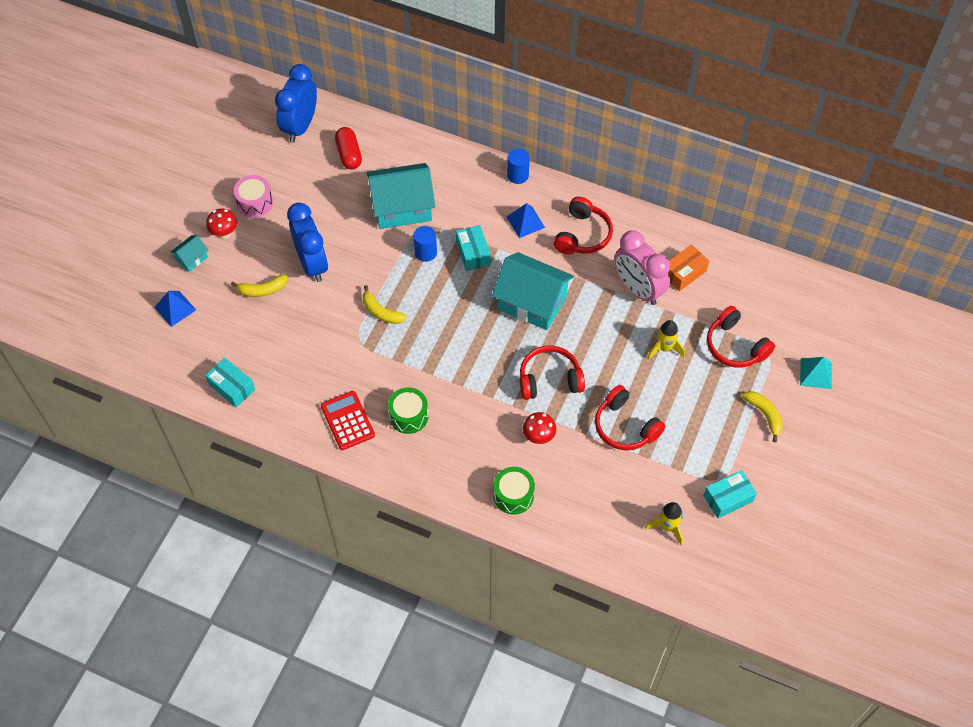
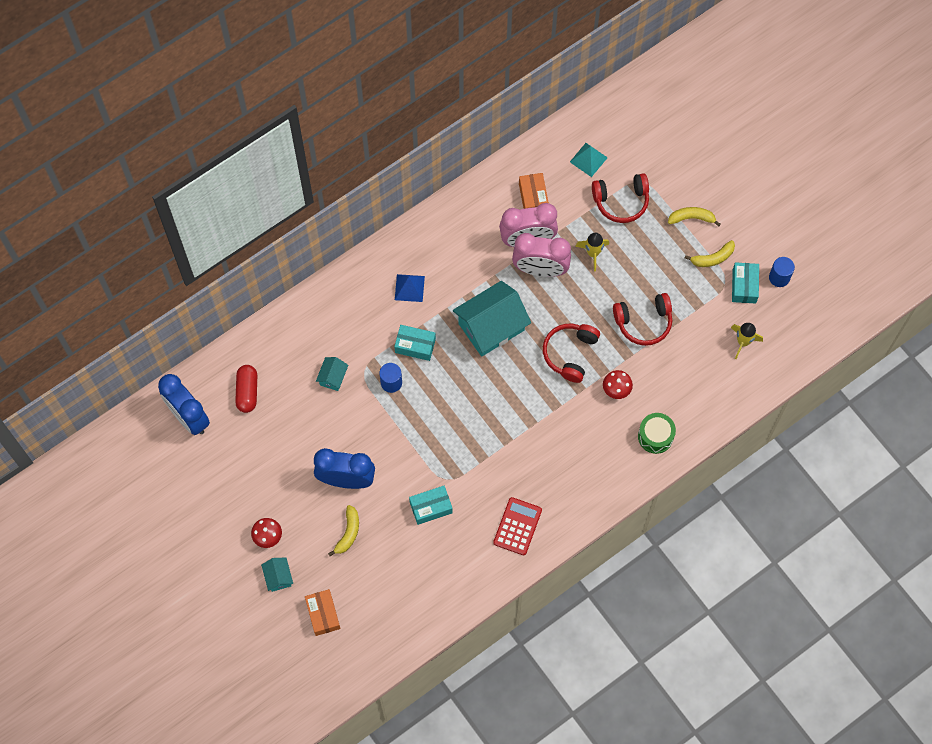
camera: 60 degrees left, 10 degrees up
blue pyramid [154,291,196,327] -> orange box [305,589,340,636]
turquoise box [205,358,255,407] -> turquoise box moved to [409,486,453,525]
pink drum [234,175,273,218] -> none
red calculator [321,391,375,450] -> red calculator turned 105 degrees clockwise [493,497,542,555]
red capsule [335,127,362,170] -> red capsule turned 75 degrees clockwise [235,365,257,413]
yellow banana [363,285,407,324] -> yellow banana moved to [685,240,735,267]
turquoise house [366,163,435,229] -> turquoise house [316,357,348,391], size x0.46
green drum [388,387,428,434] -> none
blue cylinder [507,148,530,184] -> blue cylinder moved to [769,257,795,287]
red headphones [554,197,613,255] -> none
turquoise pyramid [800,357,832,389] -> turquoise pyramid moved to [570,143,608,177]
none -> pink clock [512,233,571,277]

